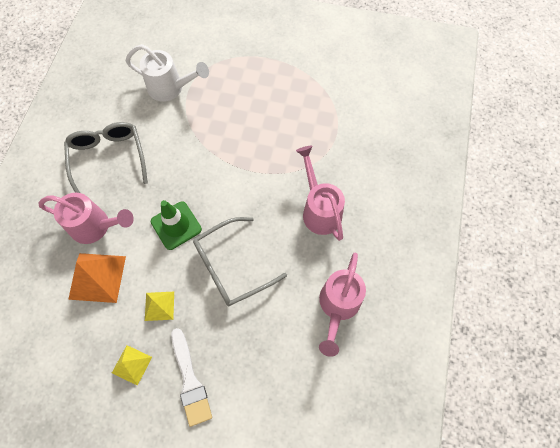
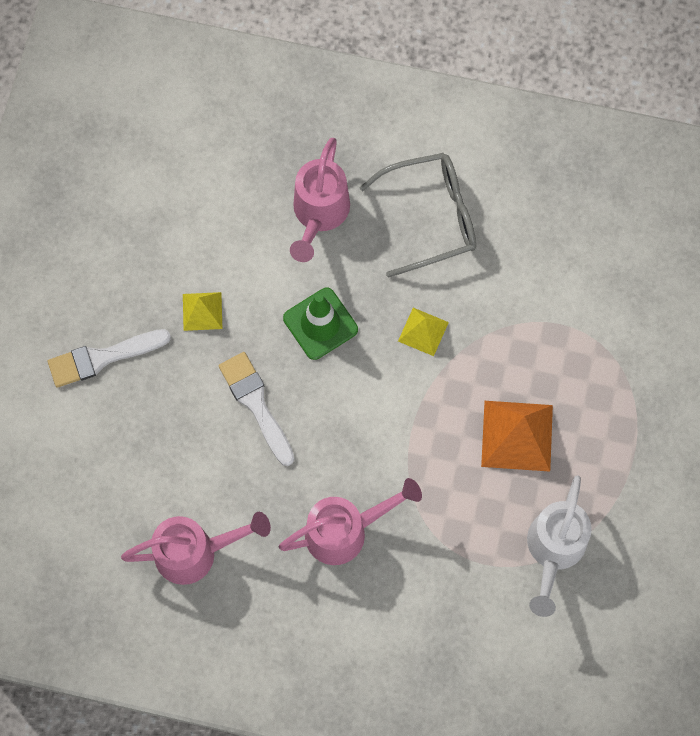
camera: 90 degrees right, 5 degrees up
orange pyramid [68,253,126,303] -> orange pyramid moved to [481,401,553,472]
yellow pyramid [112,345,152,386] -> yellow pyramid moved to [398,308,449,356]
white watering can [126,44,209,102] -> white watering can moved to [527,475,592,617]
grey glasses [193,217,287,306] -> white brush [219,352,294,466]
pink watering can [319,253,366,357] -> pink watering can turned 150 degrees clockwise [121,512,271,585]

